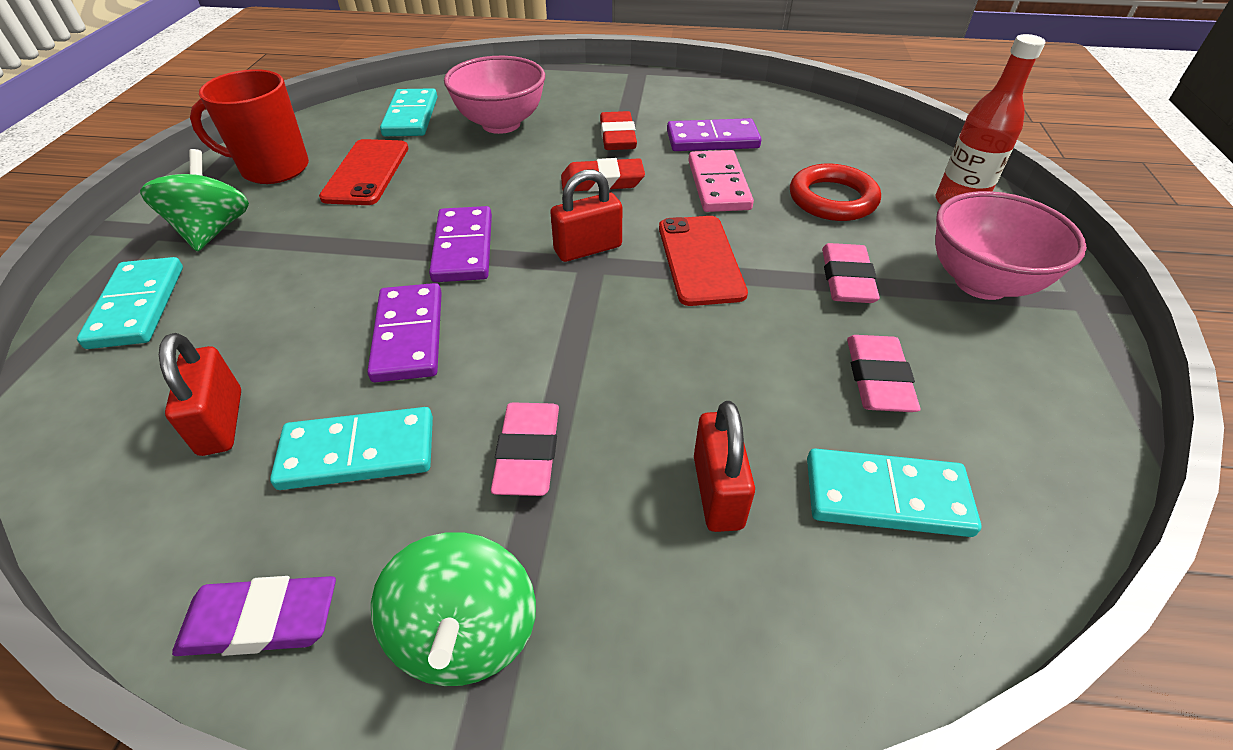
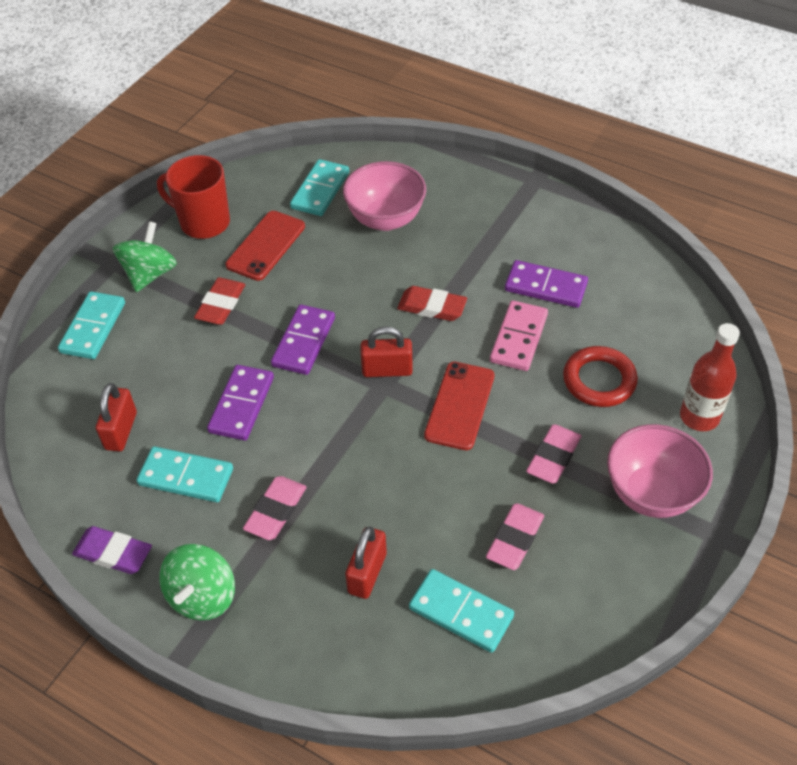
camera: 25 degrees right, 5 degrees up
red eraser [600,111,637,150] -> red eraser moved to [194,277,245,325]

